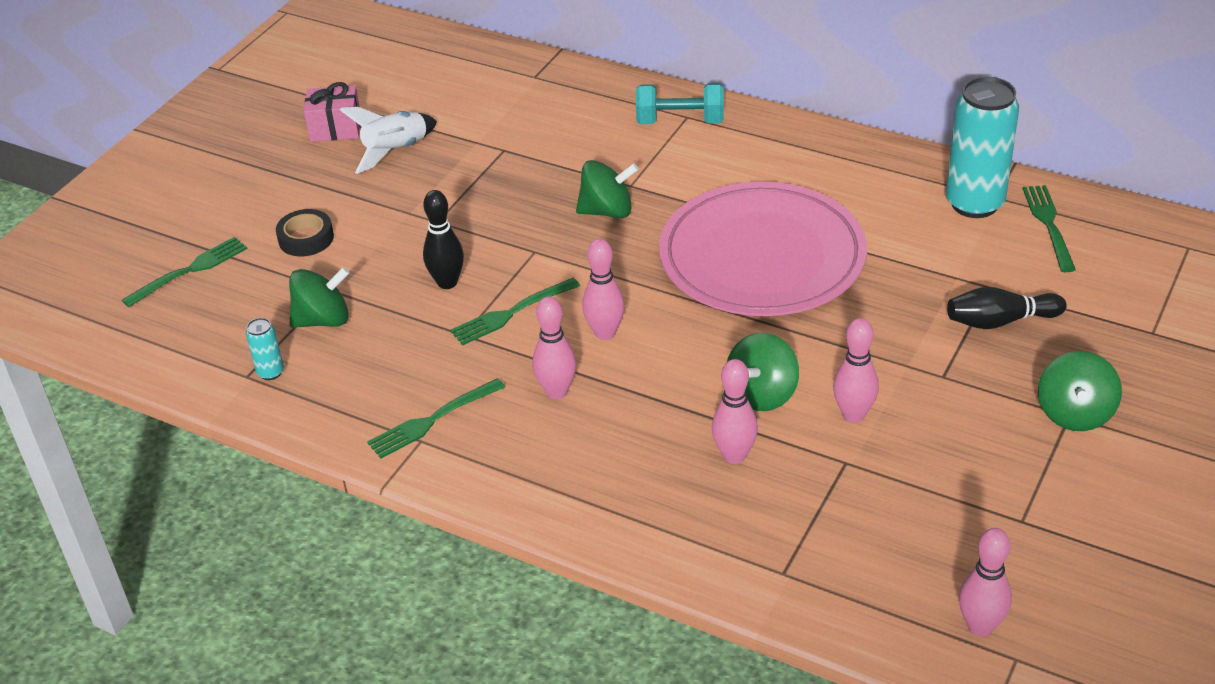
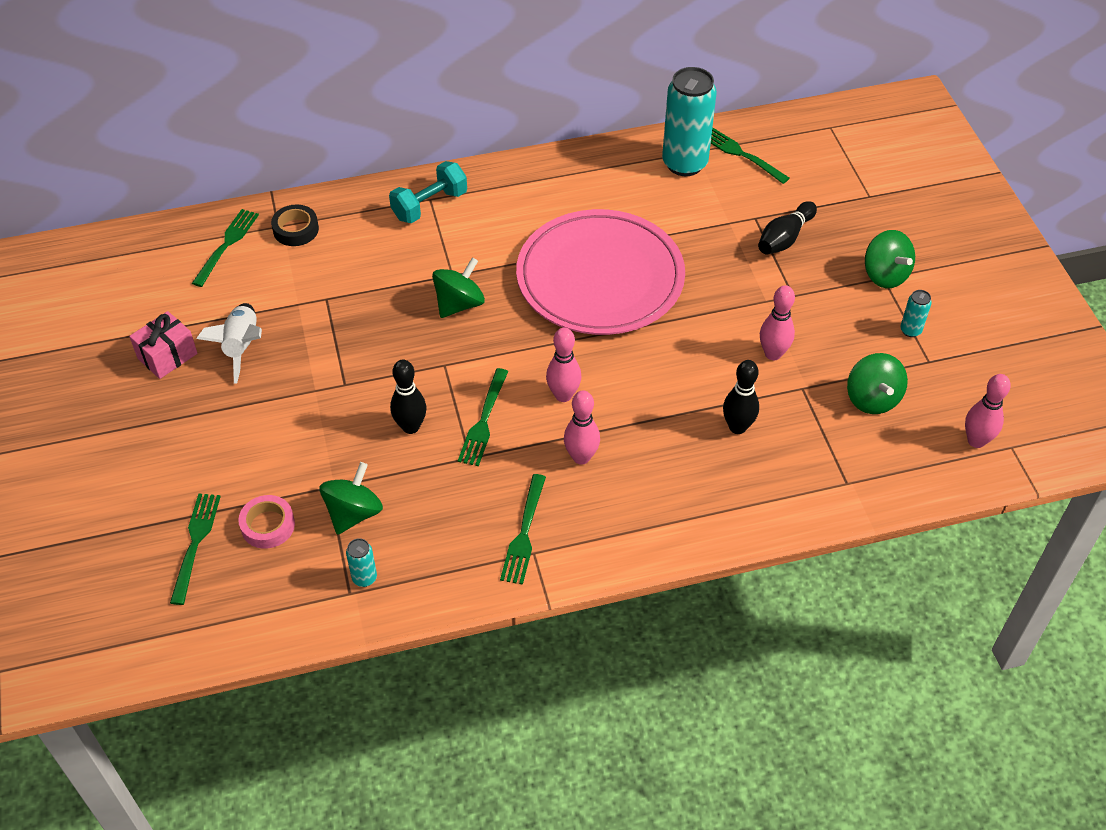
camera: 45 degrees left, 10 degrees up
black tape [276,209,334,256] -> black tape moved to [271,204,319,246]
pink bowling pin [712,359,758,464] -> black bowling pin [723,360,759,434]
green spinning top [727,333,799,411] -> green spinning top moved to [847,353,908,414]
none -> green fork [192,209,259,287]
none -> pink tape [238,495,295,549]
none -> turquoise can [900,290,932,337]

